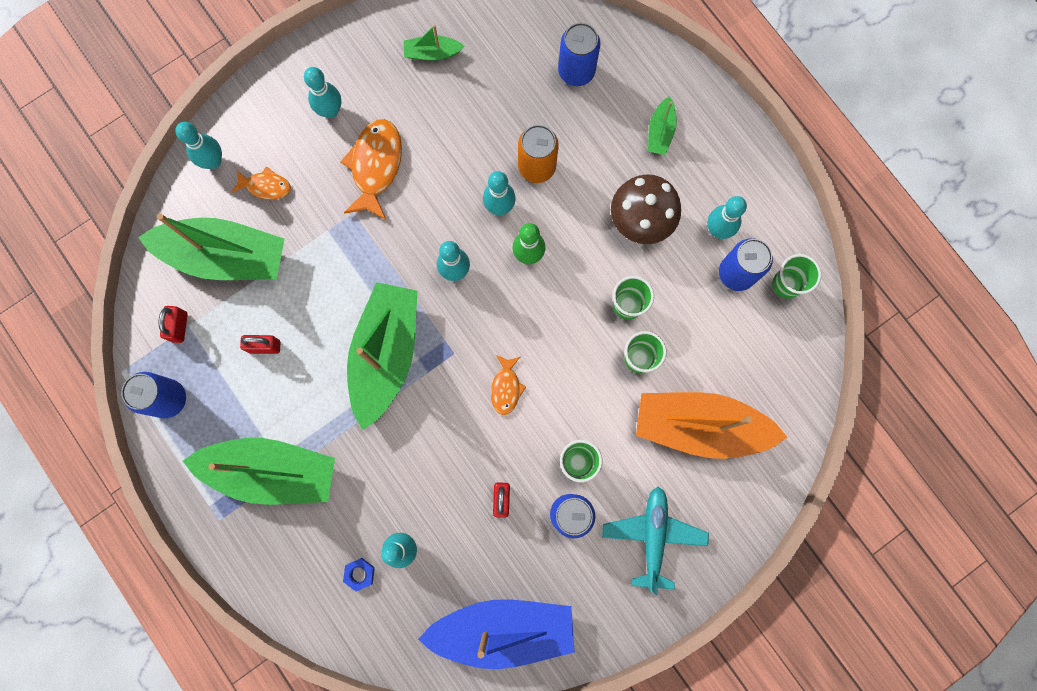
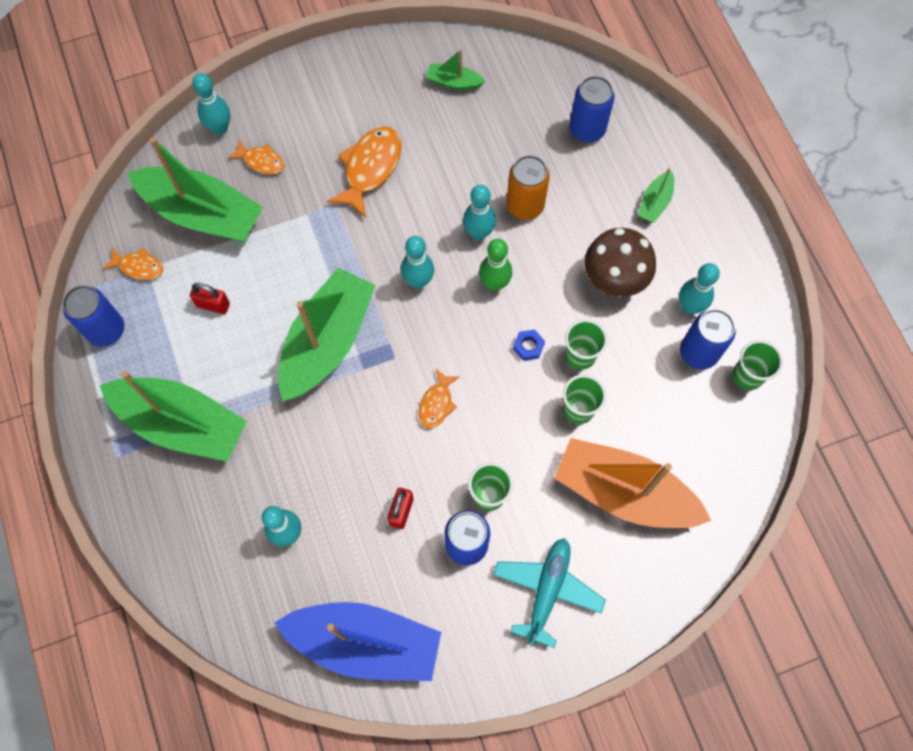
camera: 15 degrees right, 10 degrees down
red padlock [158,306,188,343] -> orange fish [103,247,163,280]
turquoise bowling pin [304,67,341,118] -> none
blue nut [343,558,375,591] -> blue nut moved to [513,329,545,361]

